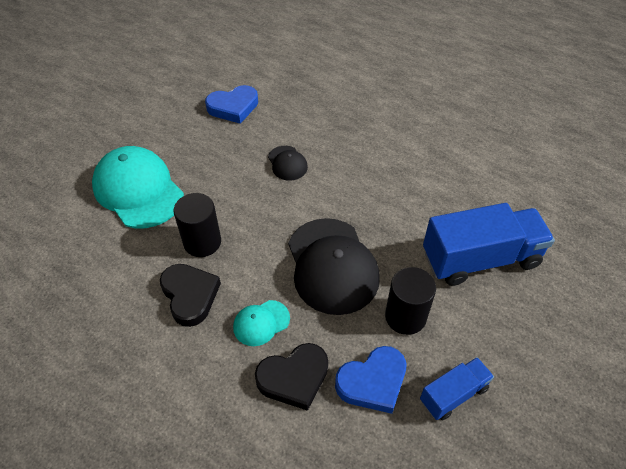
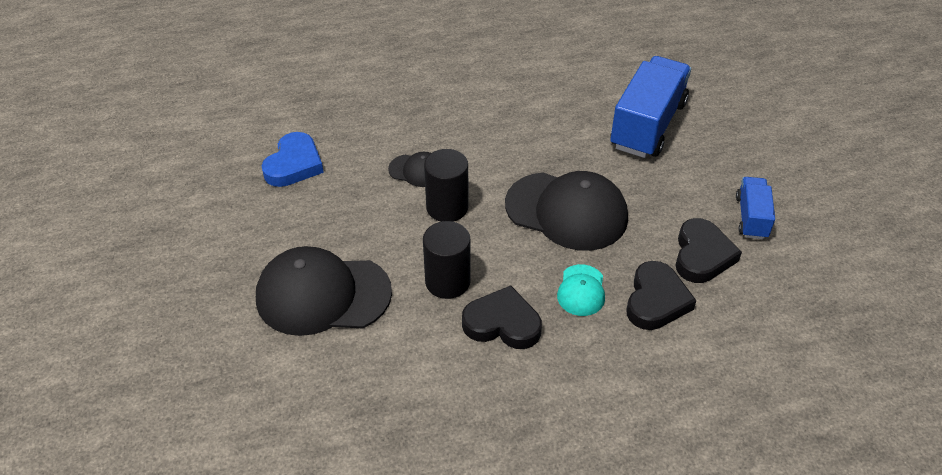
camera: 50 degrees left, 5 degrees down
turquoise cap [92,146,184,228] -> black cap [256,246,392,336]
blue heart [335,346,406,414] -> black heart [676,218,742,283]
black cylinder [385,267,436,335] -> black cylinder moved to [424,149,468,222]

